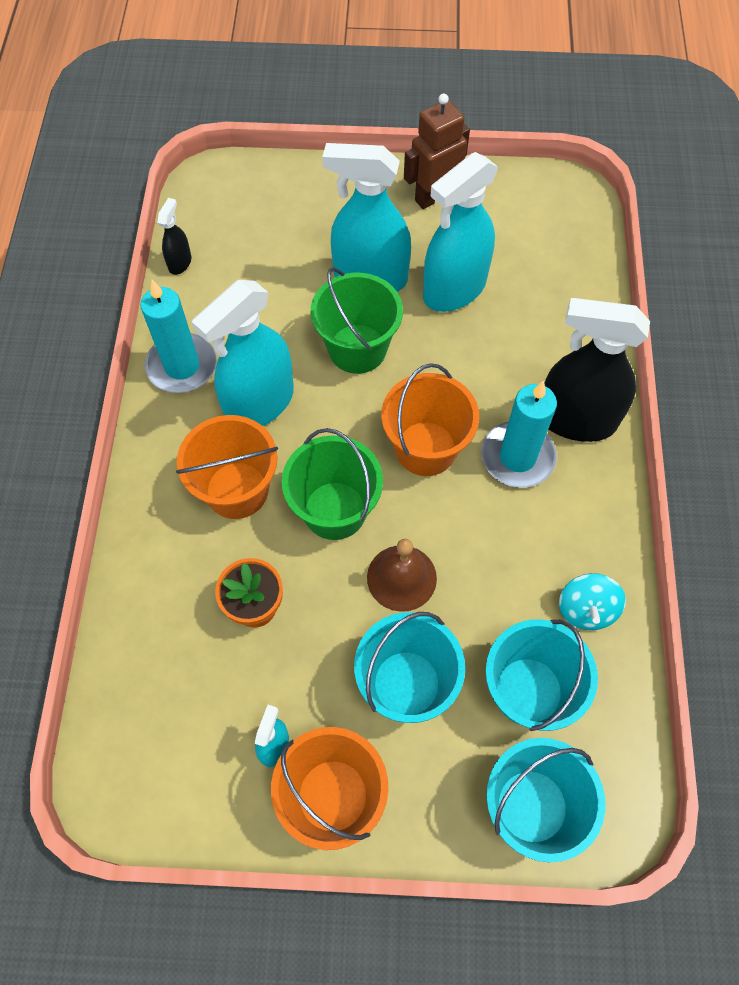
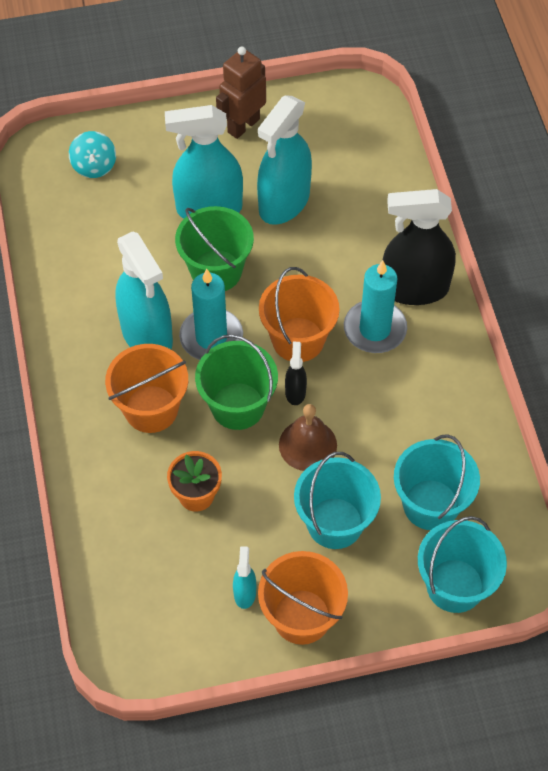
camera: 15 degrees left, 5 degrees down
turquoise candle [140,280,217,393] -> turquoise candle moved to [179,269,243,360]
black spray bottle [157,198,191,275] -> black spray bottle moved to [285,342,307,405]
turquoise spray bottle [192,280,294,426] -> turquoise spray bottle turned 60 degrees counterclockwise [115,231,173,349]
turquoise spinning top [559,573,626,630] -> turquoise spinning top moved to [69,131,116,178]

